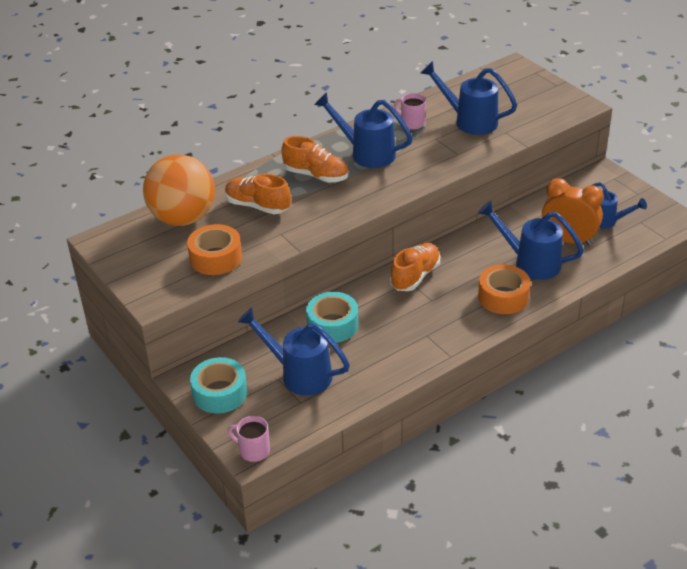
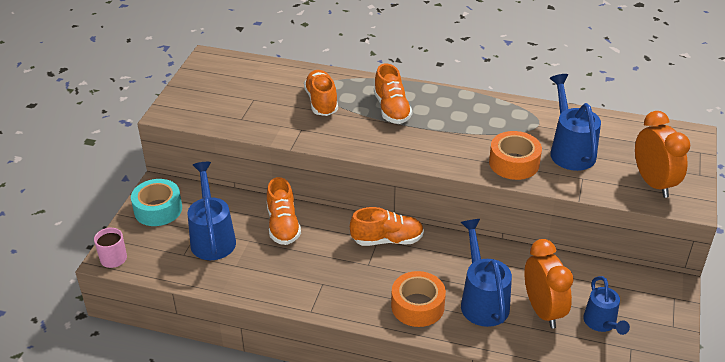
camera: 50 degrees right, 0 degrees up
orange ball [143,154,215,226] -> none
orange tape [187,224,242,275] -> orange tape moved to [489,131,542,180]
turquoise tape [306,292,359,343] -> orange shoe [267,177,301,245]
blue watering can [314,92,413,168] -> none
pink mug [394,93,426,129] -> none
none -> orange clock [635,111,691,198]

